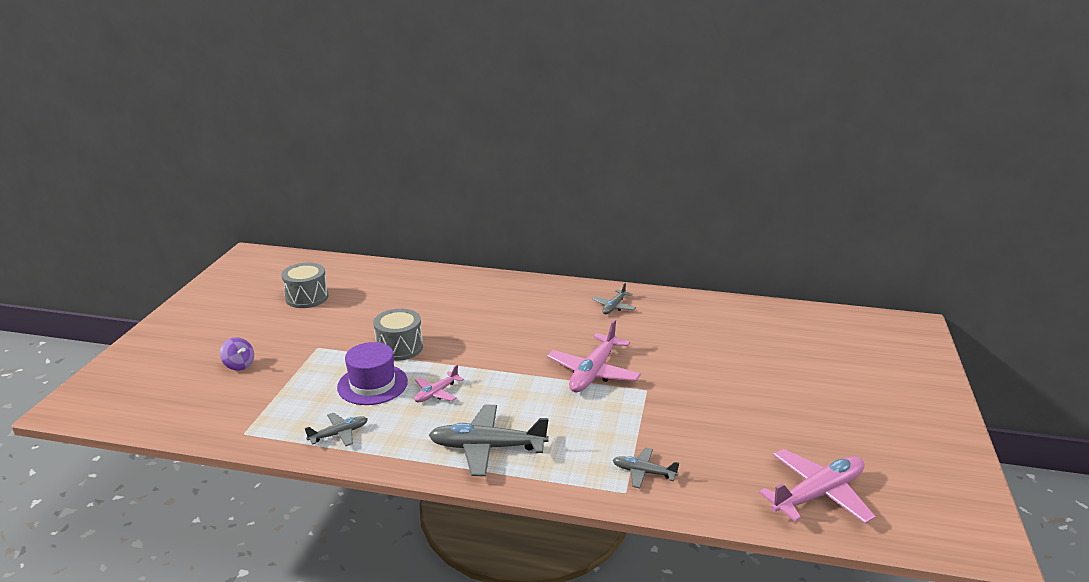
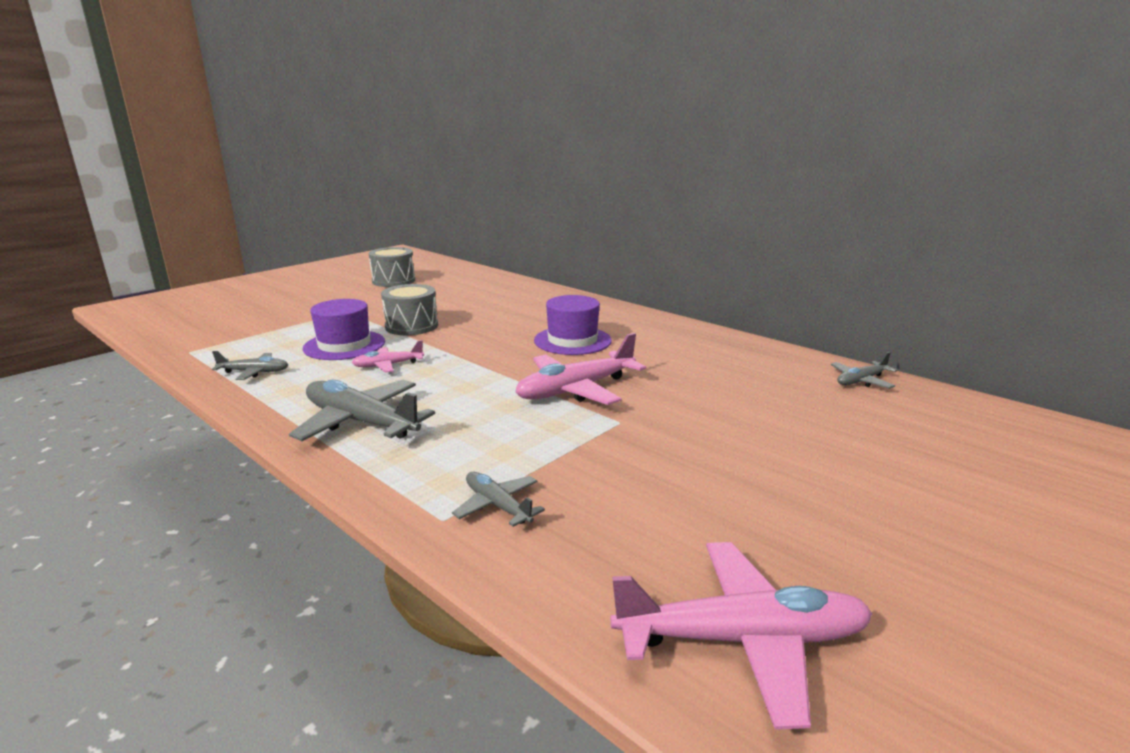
camera: 30 degrees right, 5 degrees down
purple spinning top [220,337,254,371] -> none
grey plane [593,283,636,314] -> grey plane moved to [831,352,898,389]
none -> purple hat [534,295,612,355]

